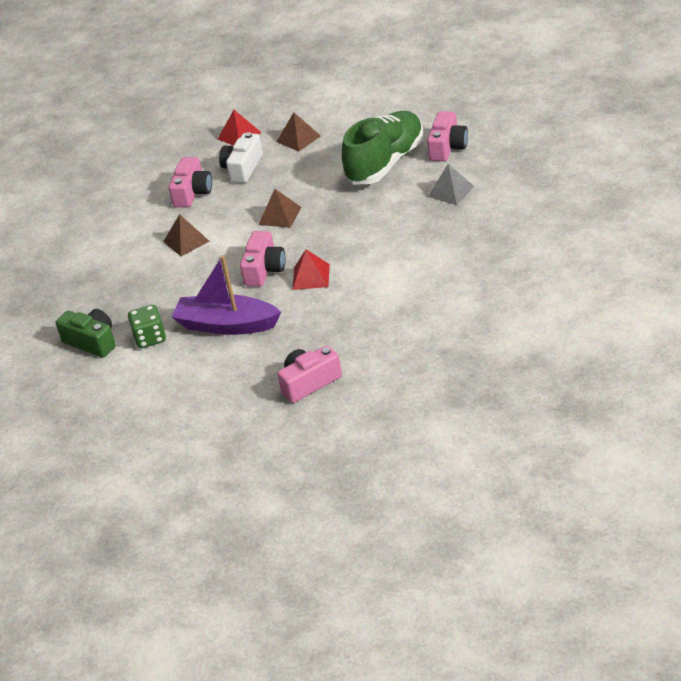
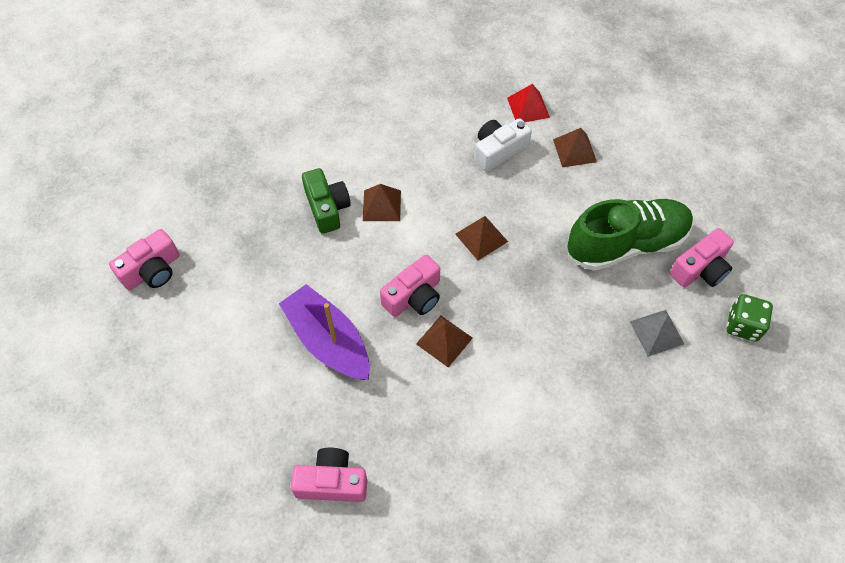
camera: 30 degrees right, 20 degrees up
green camera [56,309,116,358] -> green camera moved to [302,168,351,234]
green dice [128,305,166,348] -> green dice moved to [727,294,773,342]
pink camera [169,157,212,207] -> pink camera moved to [109,229,179,290]
red pyramid [292,249,330,290] -> brown pyramid [416,316,473,367]

